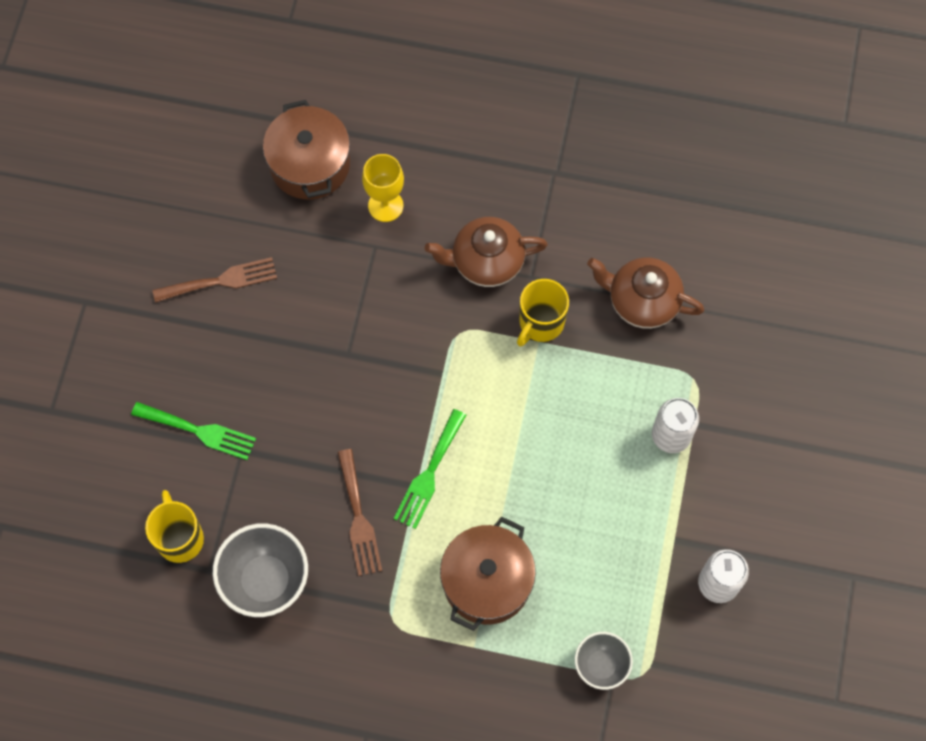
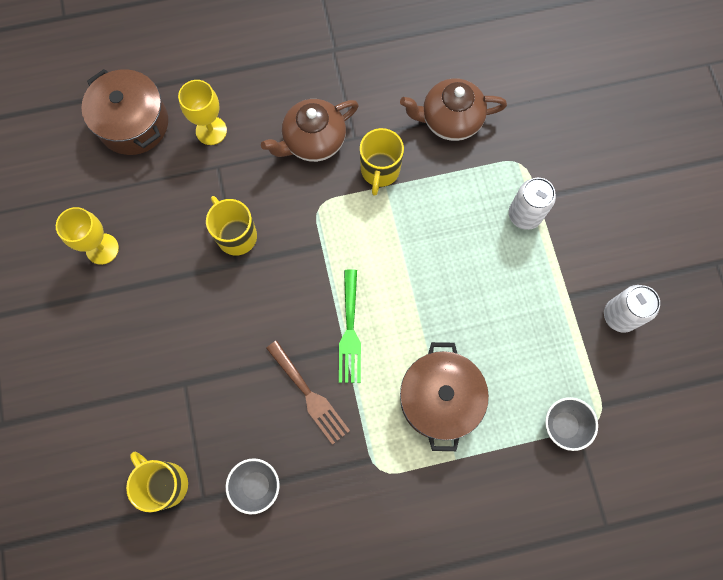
camera: 25 degrees left, 5 degrees up
green fork [131,402,256,460] -> none
brown fork [152,257,277,303] -> yellow goblet [56,207,119,265]
grey bowl [213,523,308,617] -> grey bowl [226,458,279,515], size x0.60
none -> yellow mug [206,196,257,256]

